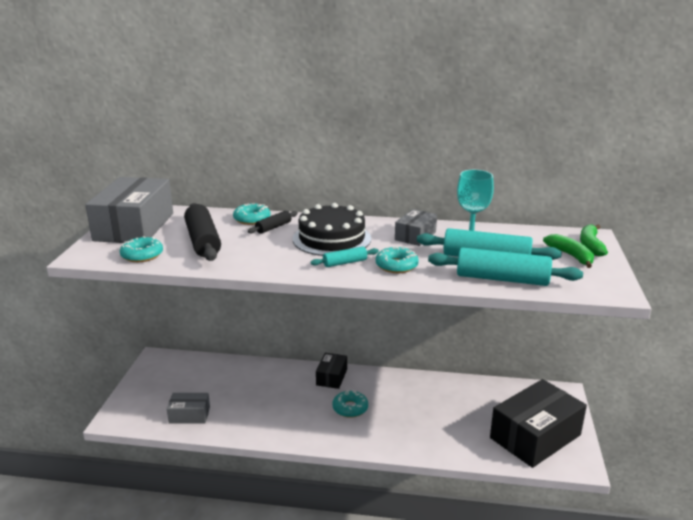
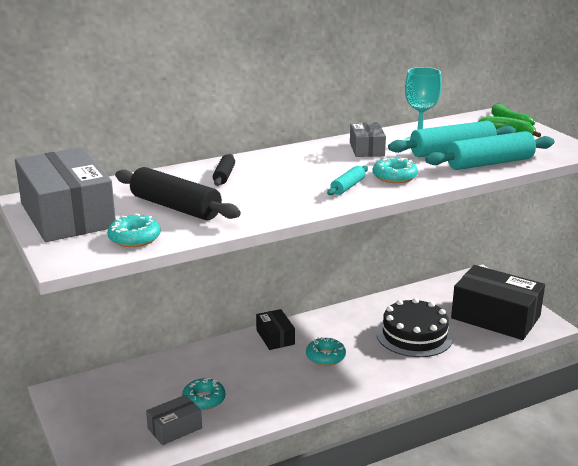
camera: 35 degrees left, 0 degrees up
turquoise donut [233,203,270,225] -> turquoise donut moved to [182,378,225,410]
black cake [293,203,371,256] -> black cake moved to [376,298,453,357]
black box [490,379,587,468] -> black box turned 75 degrees counterclockwise [451,265,545,340]

